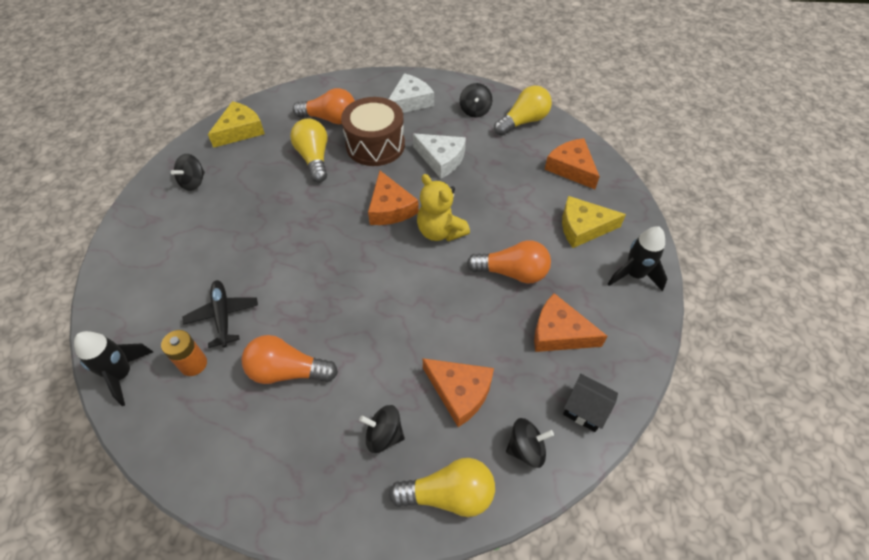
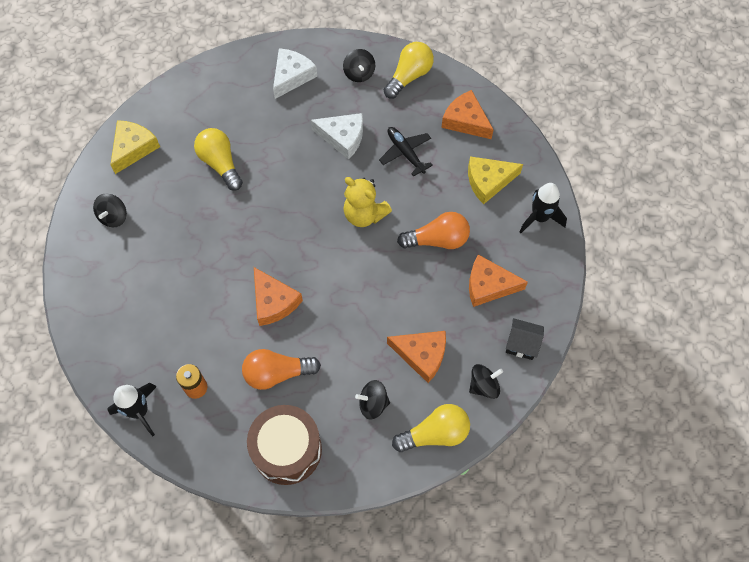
camera: 15 degrees left, 10 degrees up
black plane [183,280,258,348] -> black plane moved to [379,127,433,177]
orange light bulb [293,88,355,124] -> none
brown drum [341,97,405,166] -> brown drum moved to [247,405,322,485]
orange cheese [368,171,419,225] -> orange cheese moved to [254,267,303,326]

